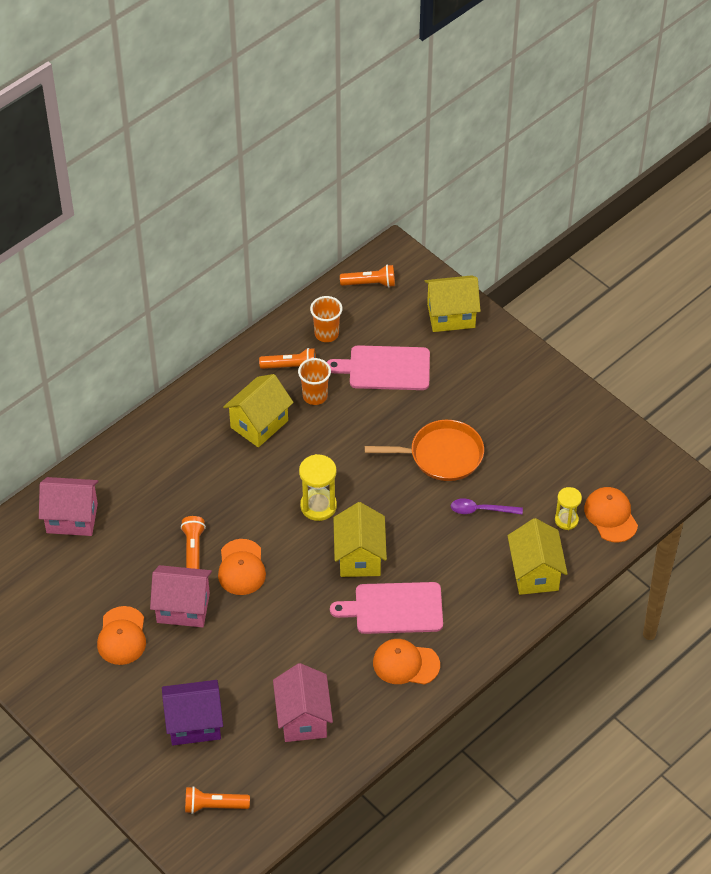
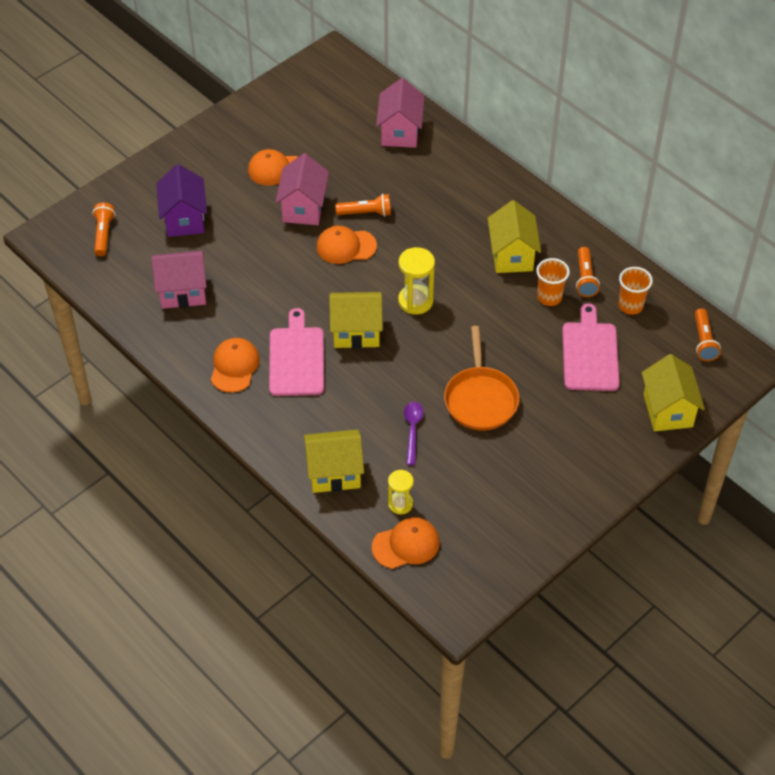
camera: 90 degrees right, 0 degrees up
yellow house [223,374,293,447] -> yellow house turned 45 degrees clockwise [488,200,541,273]

